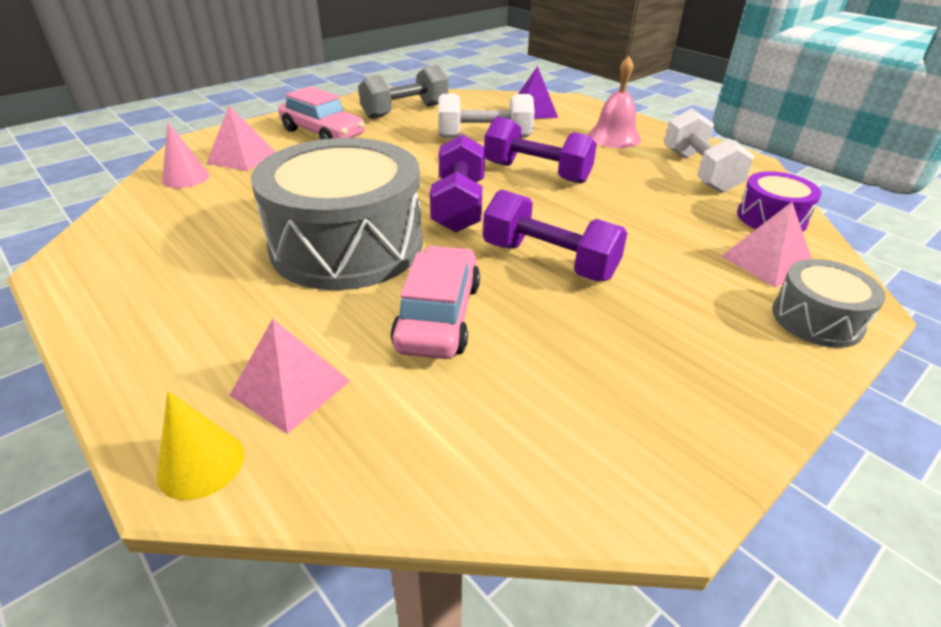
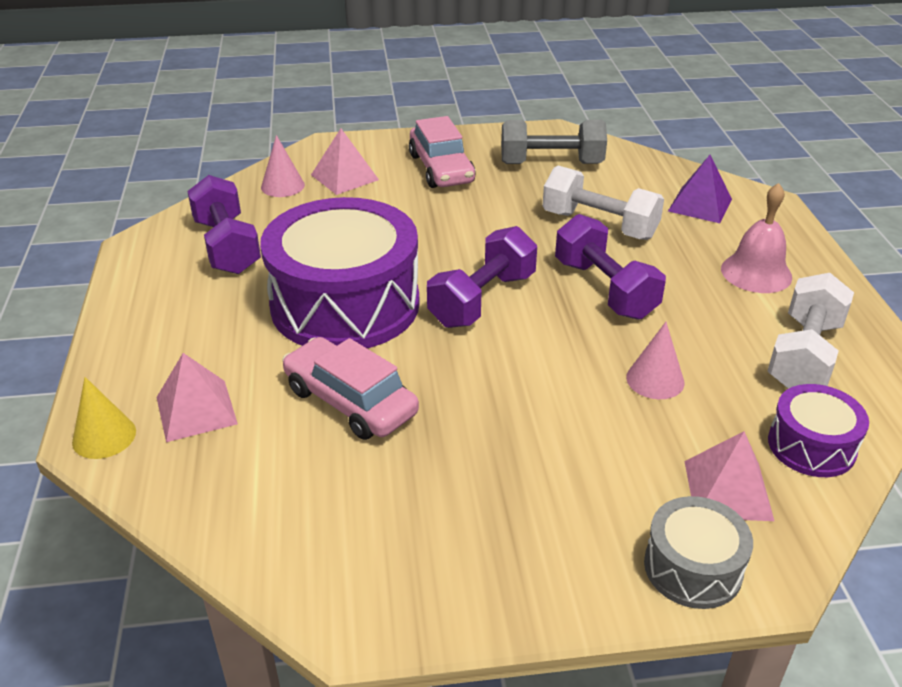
camera: 35 degrees right, 0 degrees up
grey drum [251,138,423,290] -> purple drum [260,197,420,348]
pink car [391,246,480,359] -> pink car turned 90 degrees counterclockwise [282,337,419,440]
purple dumbbell [483,189,627,281] -> purple dumbbell moved to [187,175,261,274]
none -> pink cone [626,322,684,399]

